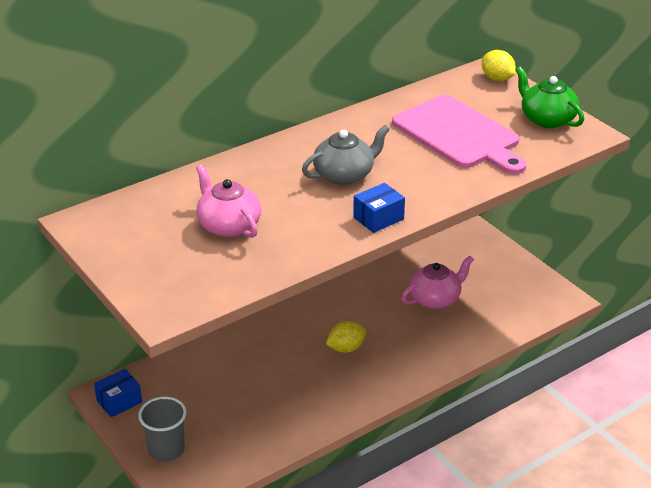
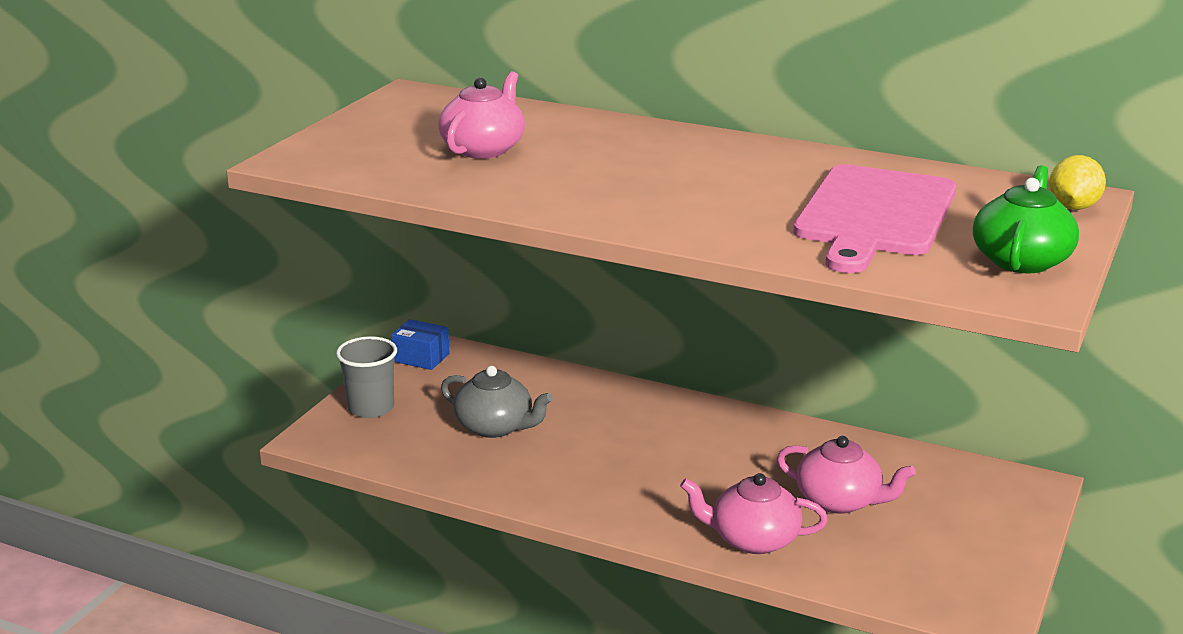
camera: 60 degrees right, 10 degrees down
grey teapot [302,125,390,185] -> grey teapot moved to [441,366,553,438]
yellow lemon [326,321,366,353] -> none
blue box [353,183,405,233] -> none
none -> pink teapot [680,473,828,554]

